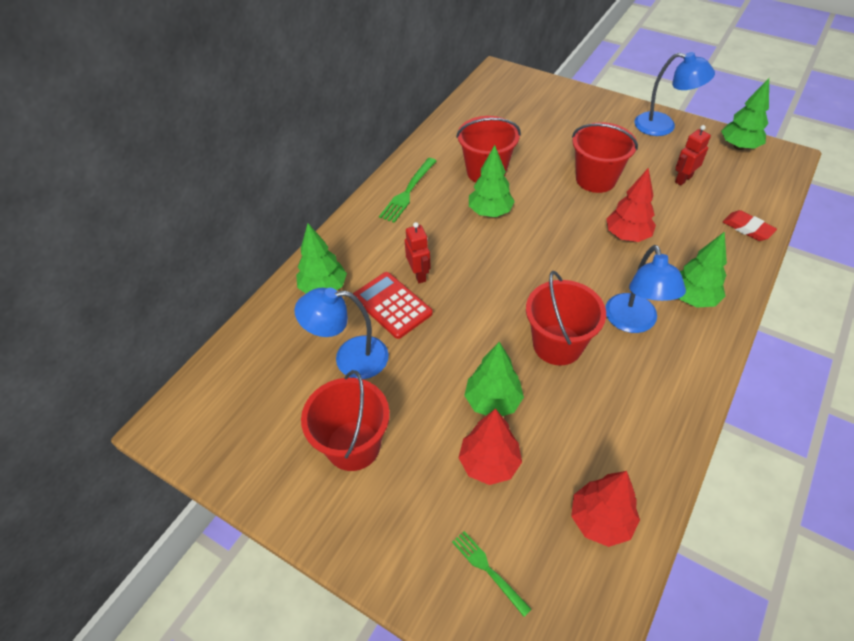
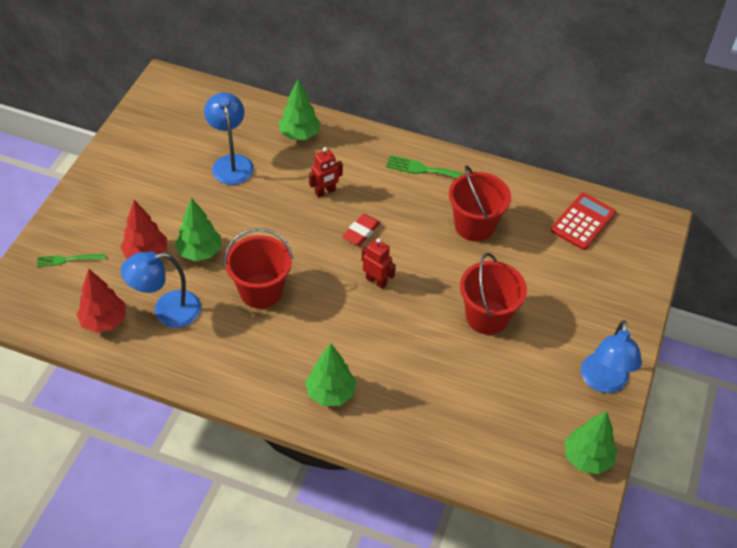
camera: 75 degrees right, 0 degrees up
red bucket [301,370,390,471] -> none
red calculator [353,272,433,339] -> red calculator moved to [551,193,616,250]
green fork [452,531,532,617] -> green fork turned 135 degrees counterclockwise [37,254,106,267]
green tree [469,145,515,217] -> none
blue lamp [605,245,686,333] -> blue lamp moved to [121,251,201,328]
red tree [606,168,656,242] -> none
red robot [675,125,711,185] -> red robot moved to [362,238,396,289]
red eraser [723,210,777,241] -> red eraser moved to [342,214,381,246]

